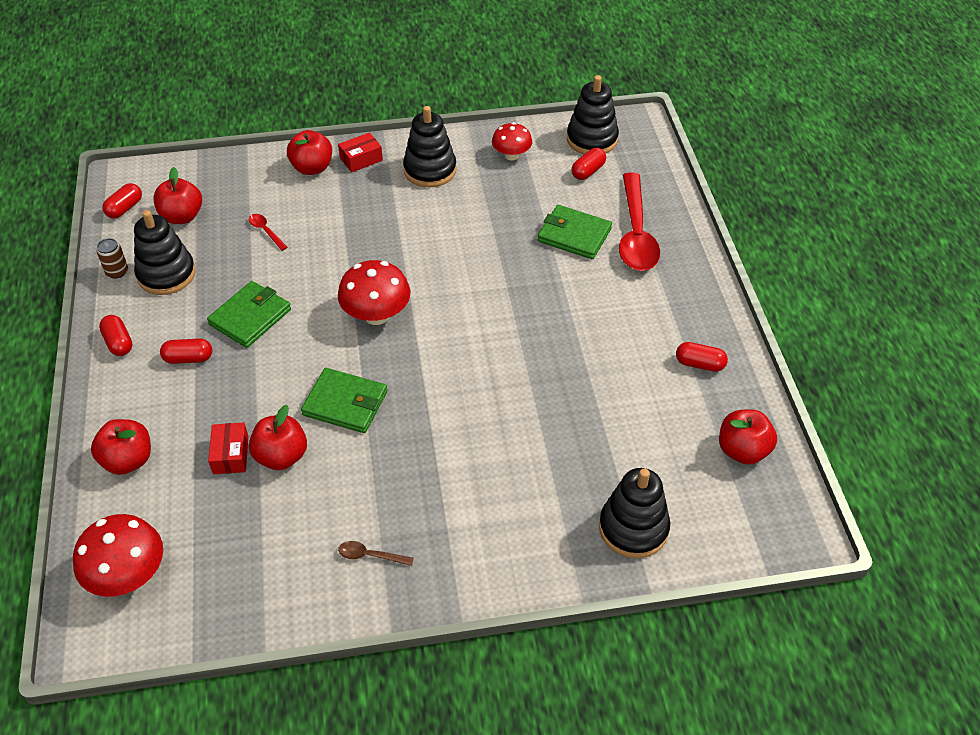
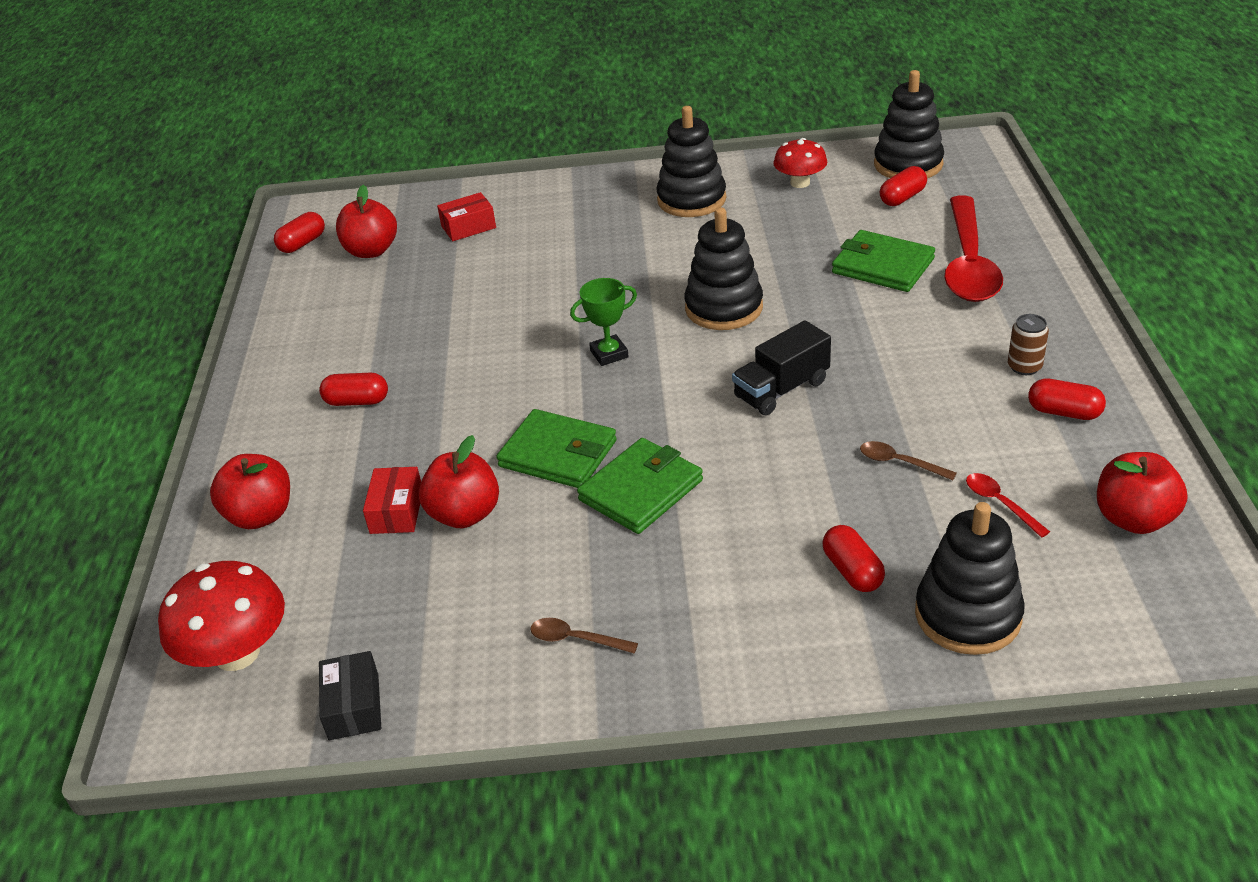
camera: 10 degrees right, 10 degrees down
brown can [97,238,128,279] -> brown can moved to [1008,314,1049,375]
red capsule [99,315,132,356] -> red capsule moved to [823,525,885,592]
black stacking toy [134,210,196,295] -> black stacking toy moved to [684,207,763,330]
green wallet [207,281,291,348] -> green wallet moved to [577,438,703,534]
red spoon [249,214,287,251] -> red spoon moved to [966,473,1050,538]
red apple [287,130,332,175] -> none
red box [338,132,383,173] -> red box moved to [437,192,496,241]
red mushroom [338,260,410,325] -> green trophy [570,278,637,366]
none -> black box [319,651,381,740]
none -> black truck [732,320,831,416]
none -> brown spoon [860,441,957,480]

